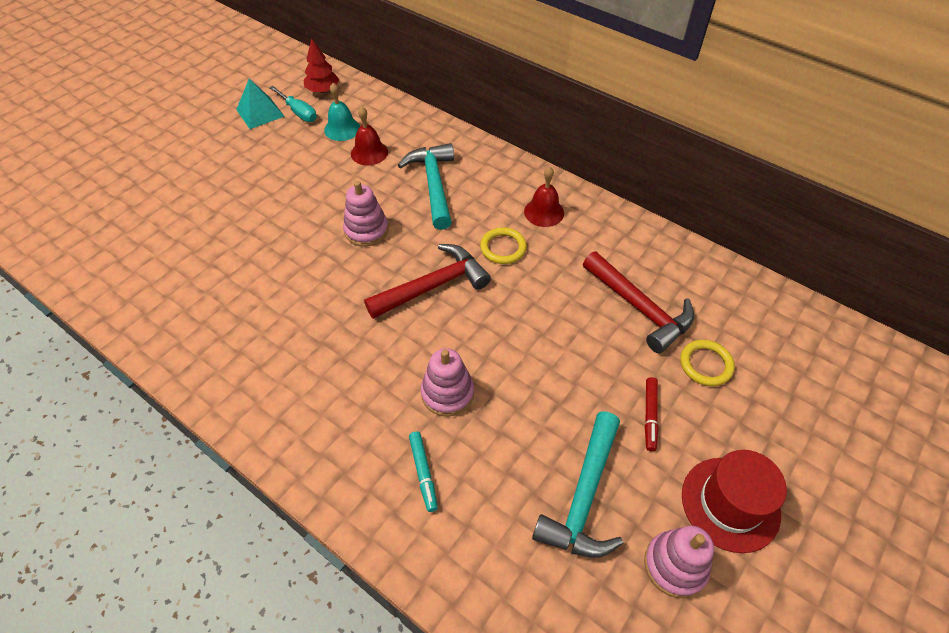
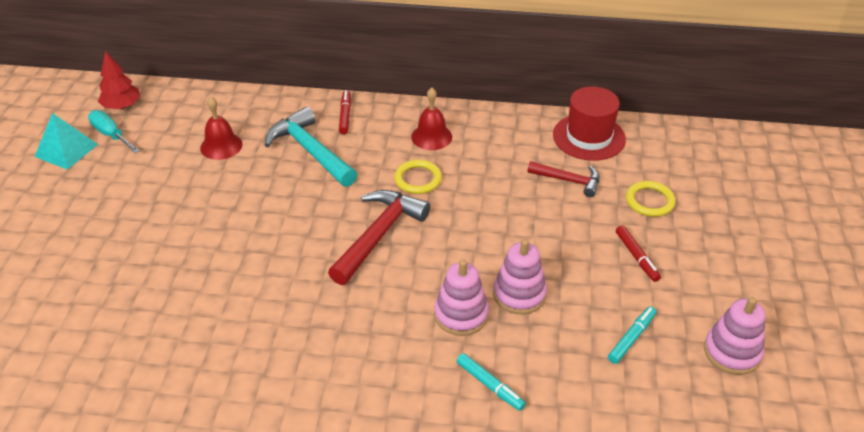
camera: 30 degrees left, 10 degrees down
turquoise screwdriver [269,86,317,122] -> turquoise screwdriver turned 150 degrees counterclockwise [88,110,140,153]
turquoise bell [324,83,360,141] -> none
pink stacking toy [343,181,389,247] -> pink stacking toy moved to [493,239,547,315]
turquoise hammer [532,412,624,558] -> turquoise marker [608,306,656,364]
red hammer [583,252,694,353] -> red hammer [527,161,600,197], size x0.60
red hat [682,450,787,553] -> red hat moved to [553,86,626,161]
none -> red marker [339,90,351,134]

